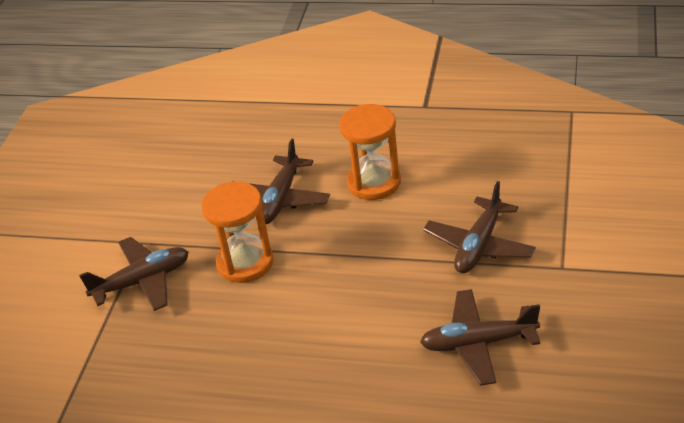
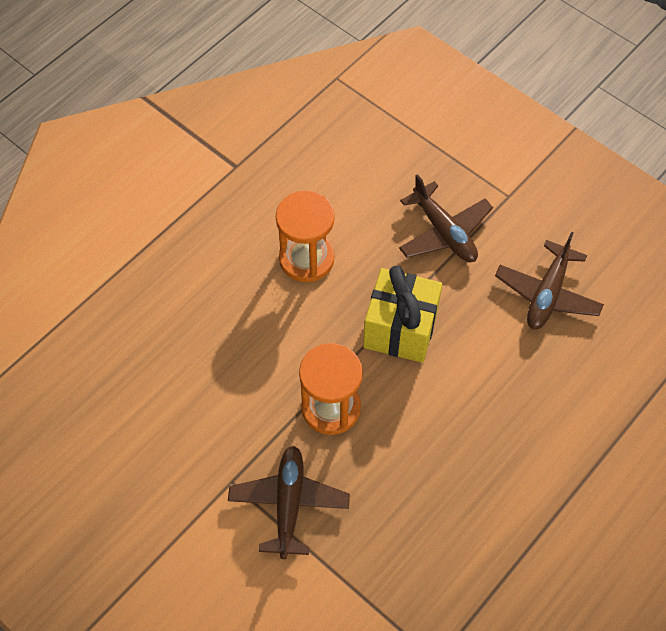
camera: 65 degrees left, 20 degrees up
brown plane [232,139,330,224] -> none
none -> yellow gift [363,266,442,363]

